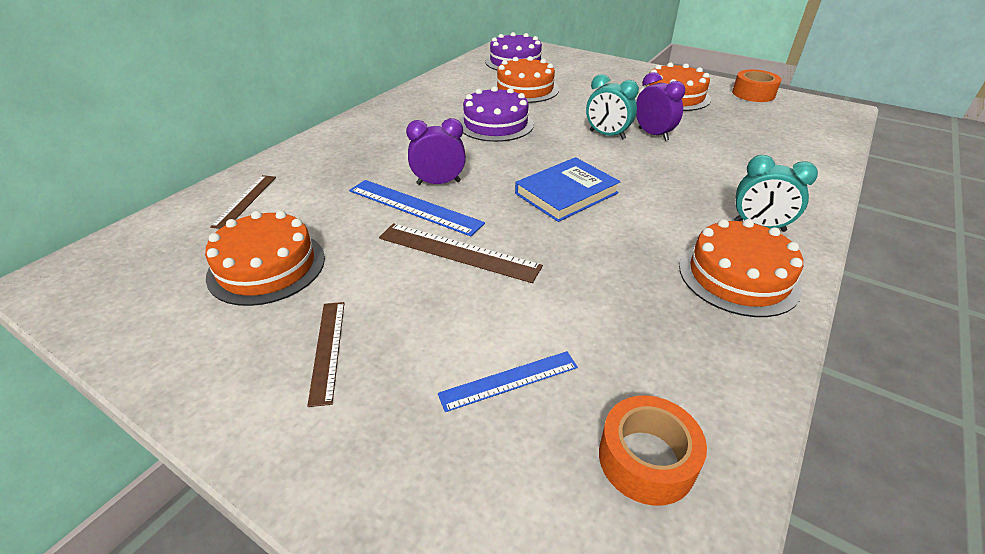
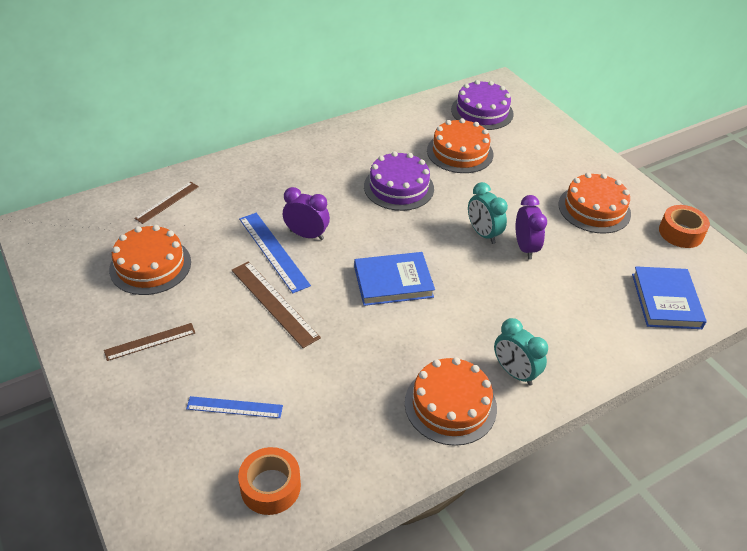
camera: 25 degrees right, 5 degrees up
brown ruler [307,302,344,407] -> brown ruler turned 45 degrees clockwise [104,323,195,361]
none -> blue book [632,266,707,329]

